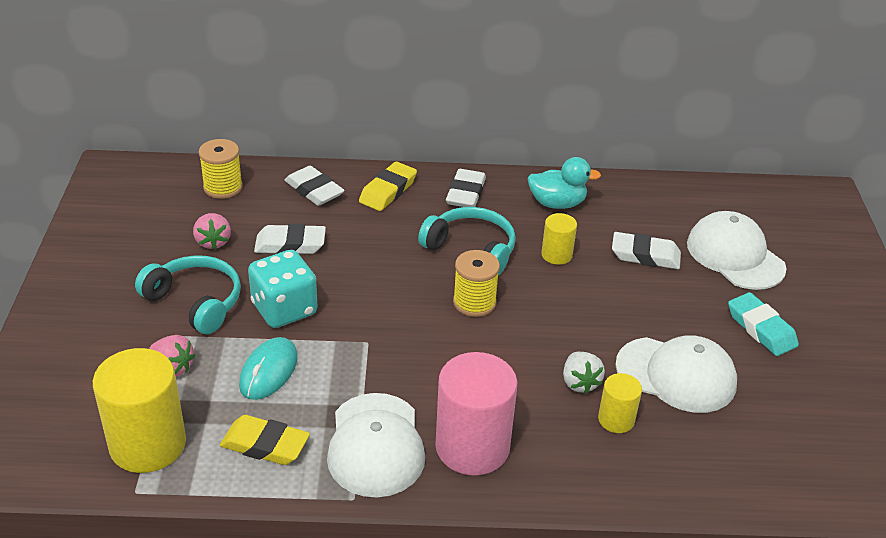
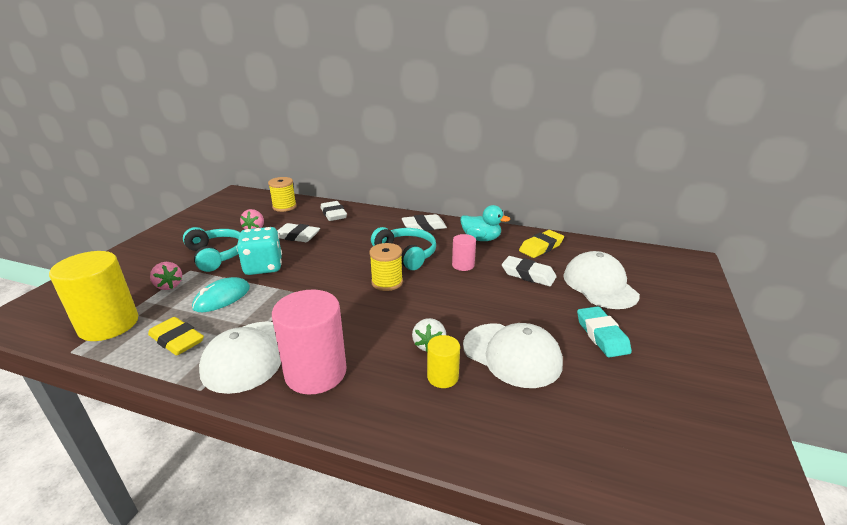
camera: 20 degrees right, 10 degrees down
yellow eraser [359,162,417,211] -> yellow eraser moved to [519,230,564,258]
white eraser [446,169,486,207] -> white eraser turned 45 degrees clockwise [402,214,447,231]
yellow cylinder [541,213,577,265] -> pink cylinder [452,234,476,271]

